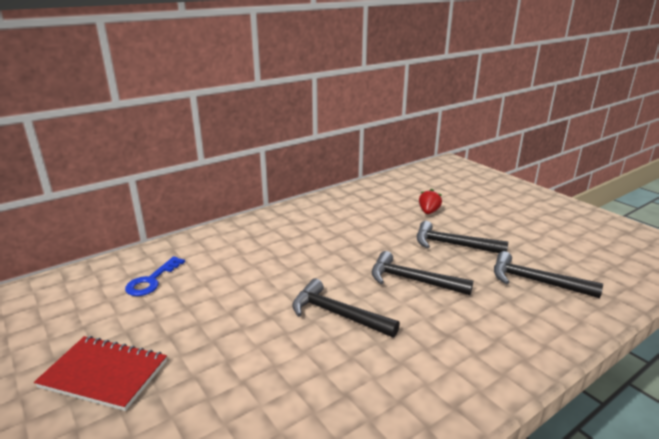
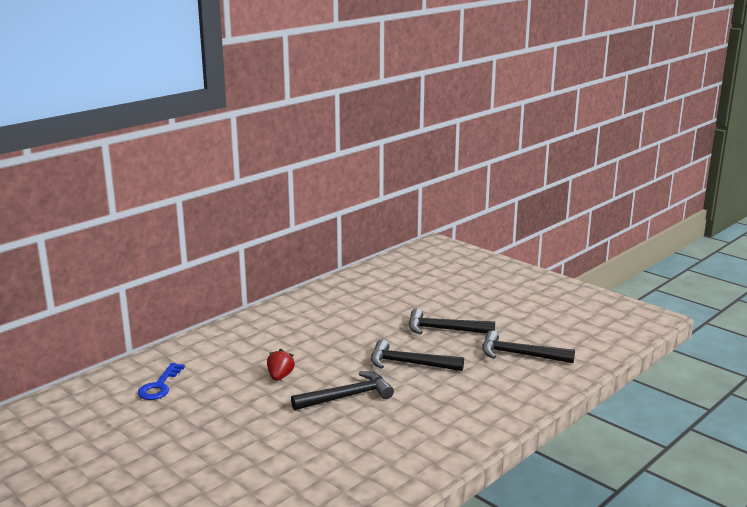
camera: 10 degrees left, 5 degrees down
red notebook [34,336,167,411] -> none
black hammer [292,279,400,337] -> black hammer turned 135 degrees clockwise [291,371,394,410]
red strawberry [419,189,442,214] -> red strawberry moved to [267,348,295,381]

